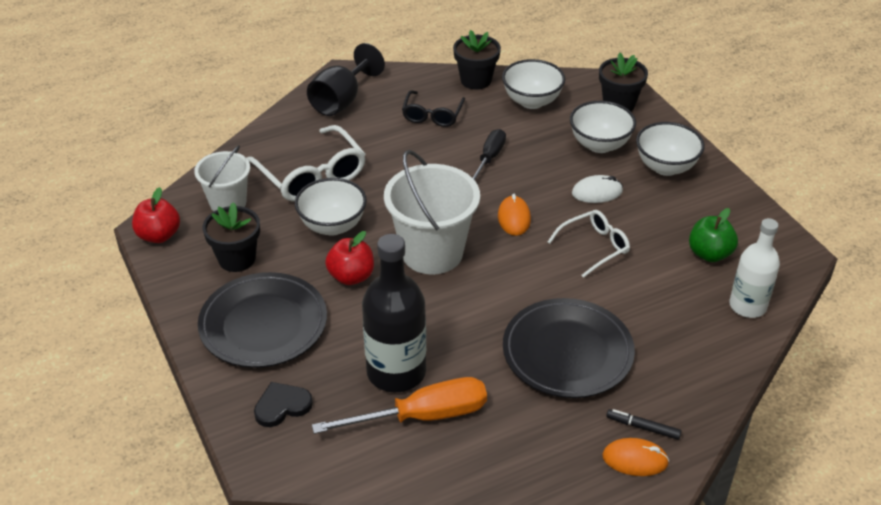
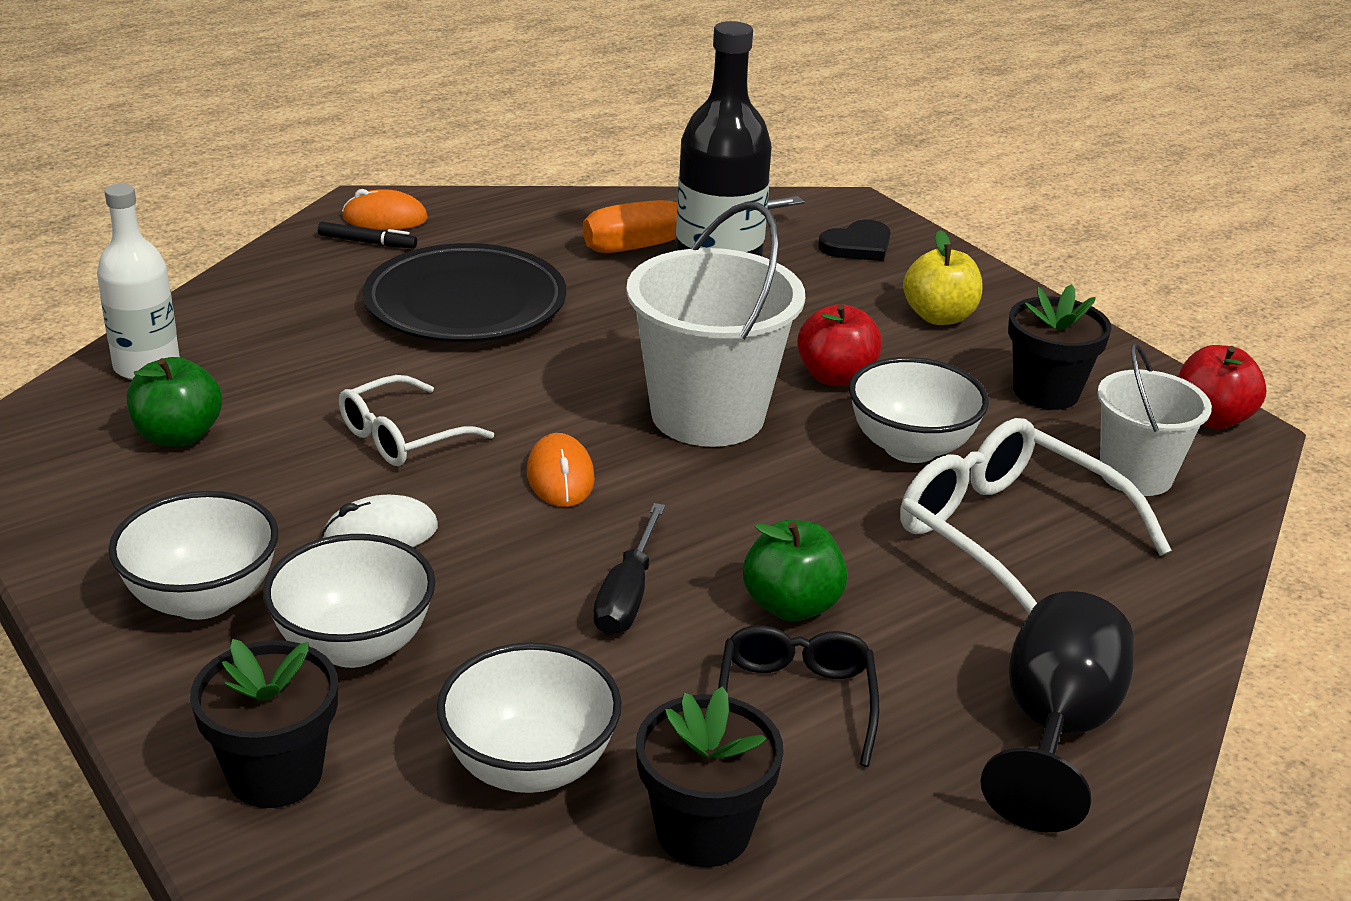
camera: 170 degrees right, 10 degrees down
black plate [198,272,327,368] -> yellow apple [903,230,982,325]
none -> green apple [743,520,848,622]

